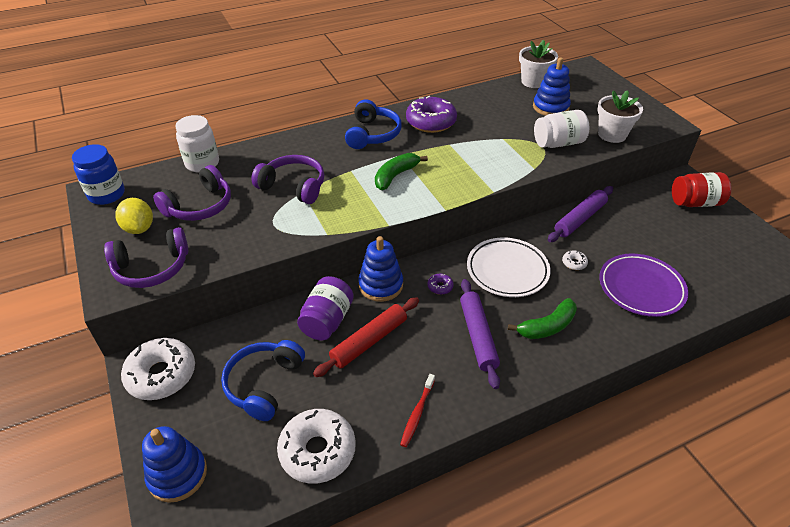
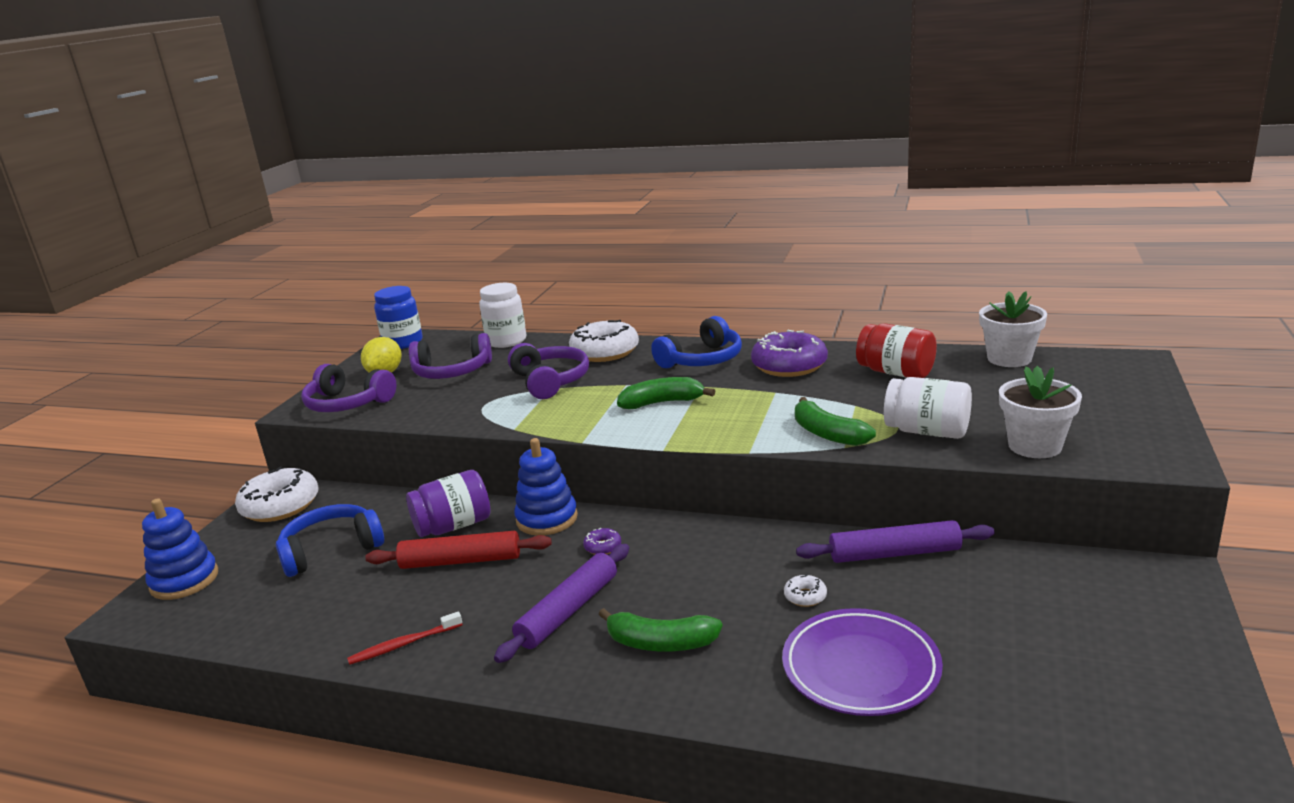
camera: 45 degrees right, 20 degrees down
white donut [277,409,356,484] -> white donut moved to [569,320,639,362]
white plate [467,237,551,297] -> none
blue stacking toy [533,57,571,116] -> none
red jar [672,172,732,207] -> red jar moved to [856,323,937,378]
none -> green banana [795,397,876,446]

